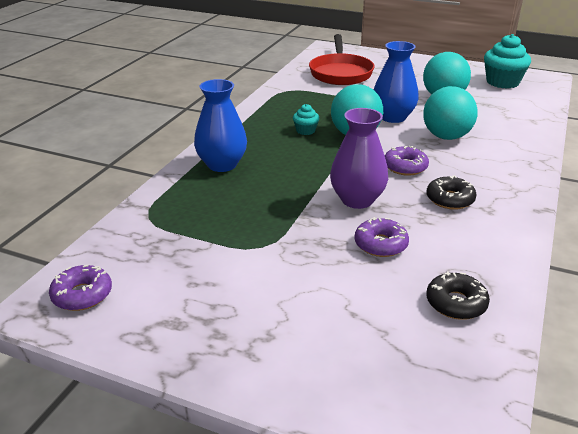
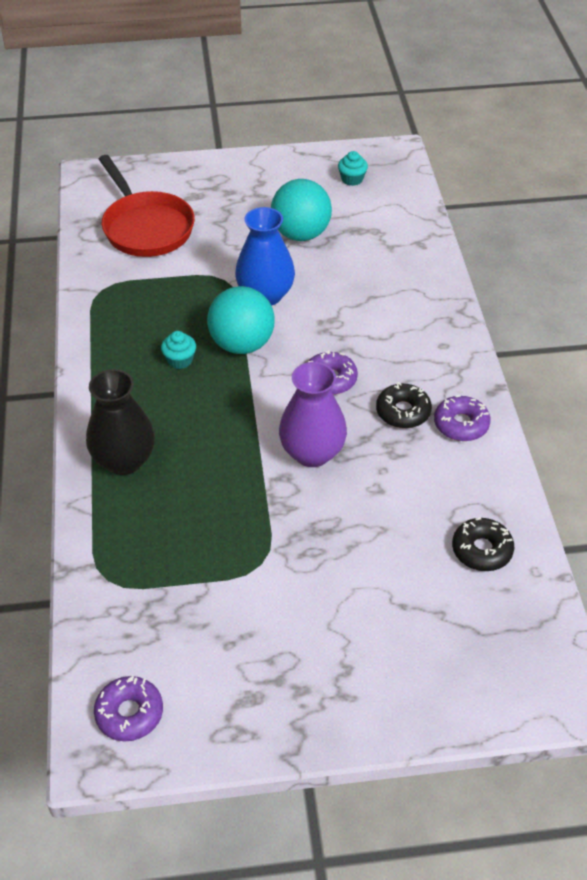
camera: 30 degrees left, 15 degrees up
blue vase [194,79,247,172] -> black vase [86,369,155,475]
purple donut [355,217,409,257] -> purple donut moved to [434,395,490,441]
turquoise ball [423,86,478,140] -> none
turquoise cupcake [484,34,531,89] -> turquoise cupcake [338,151,368,186], size x0.51

